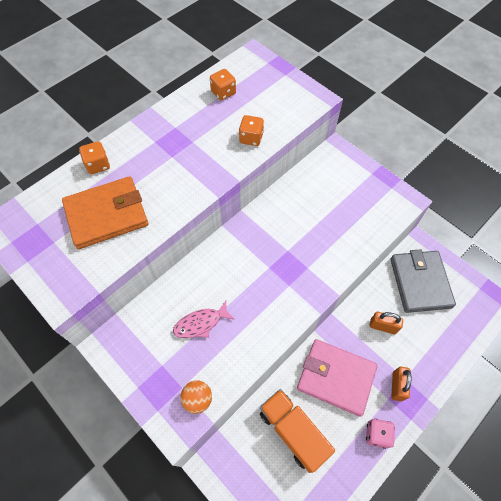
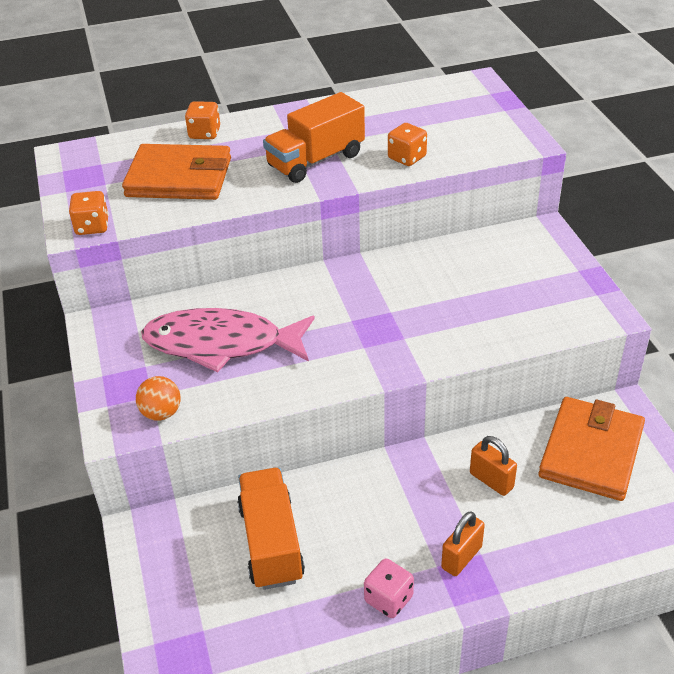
camera: 30 degrees right, 20 degrees down
pink fish [173,301,234,338] -> pink fish [141,308,315,372], size x1.96
orange dice [210,69,236,101] -> orange dice moved to [69,191,109,235]
pink wallet [297,339,378,417] -> none
grey wallet [390,249,456,313] -> orange wallet [539,397,645,501]
none -> orange truck [263,92,365,183]

